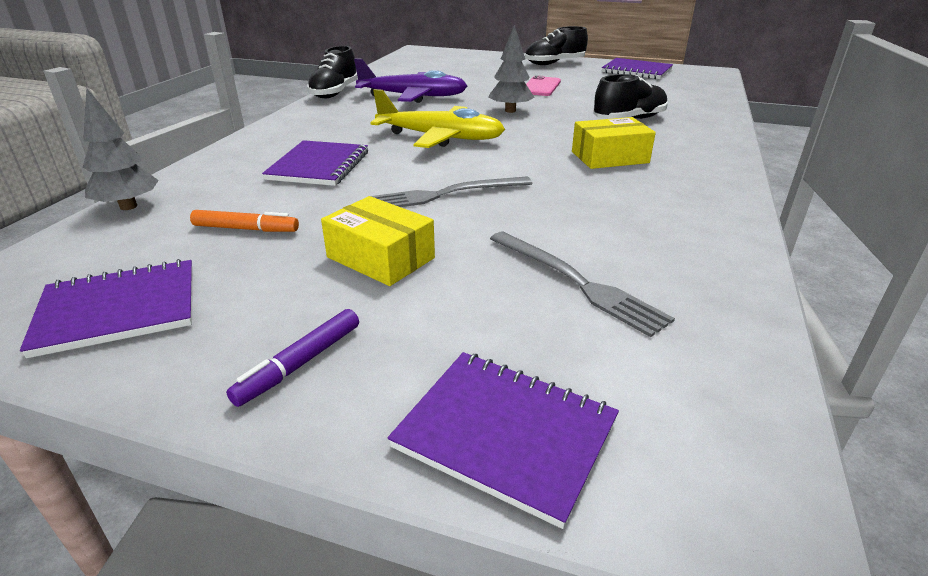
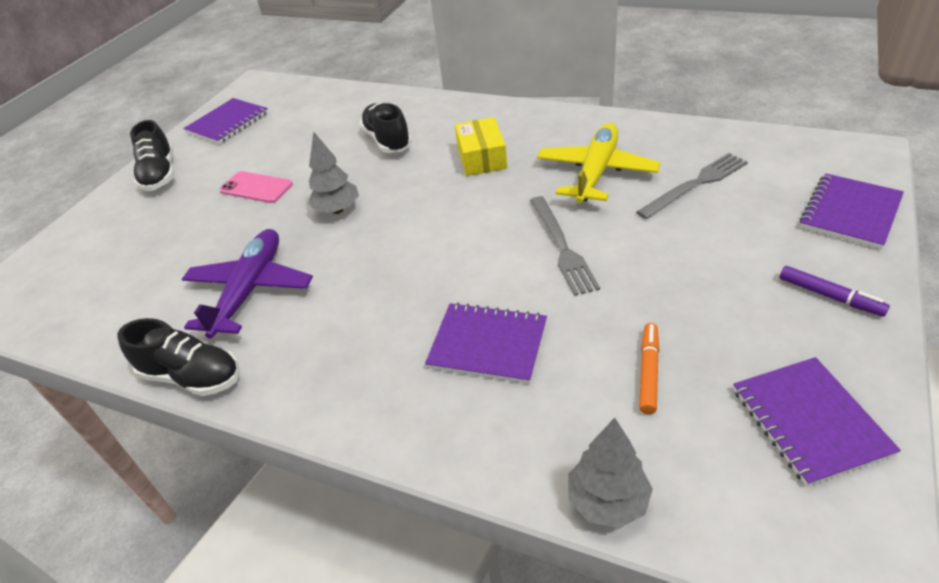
camera: 80 degrees left, 10 degrees up
yellow box [321,196,435,286] -> none
yellow plane [371,89,505,148] -> yellow plane moved to [537,123,661,203]

